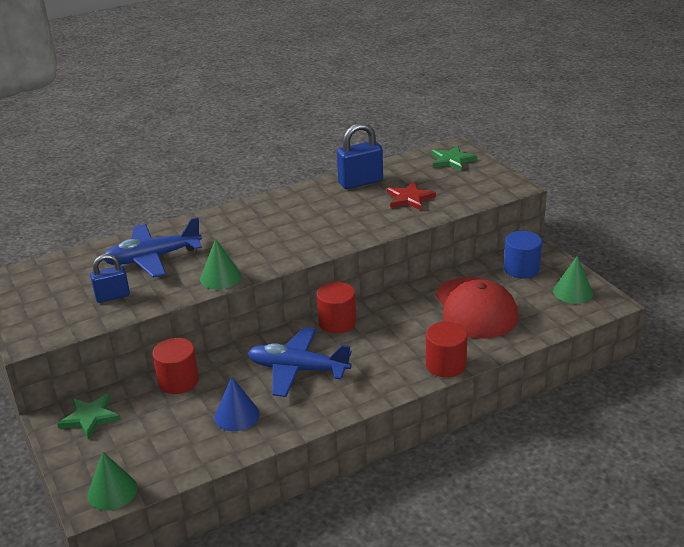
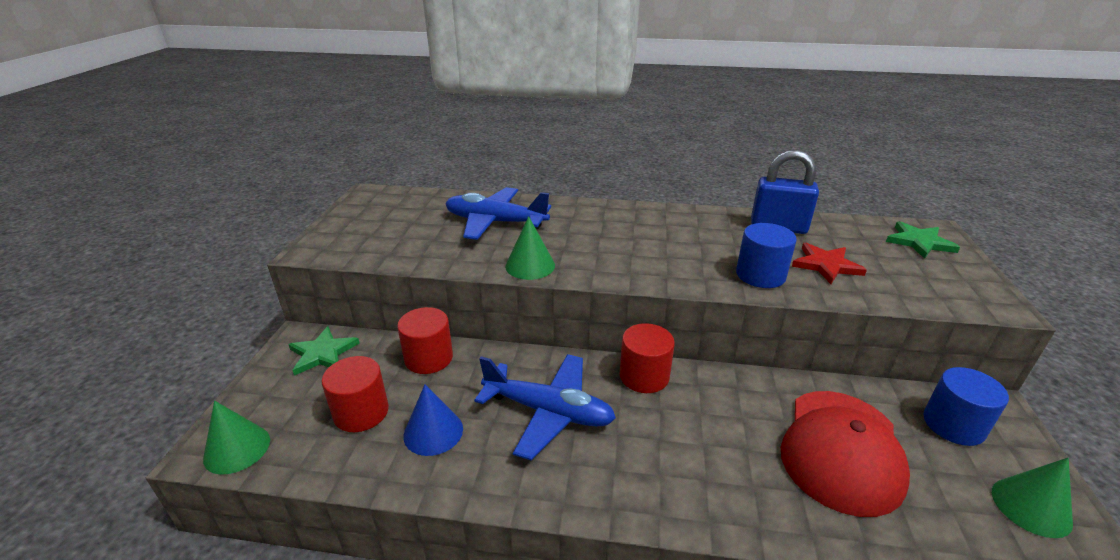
camera: 35 degrees right, 0 degrees up
blue padlock [90,254,130,303] -> none
blue plane [248,327,352,397] -> blue plane turned 150 degrees clockwise [474,354,616,460]
red cylinder [426,322,468,377] -> red cylinder moved to [322,356,389,432]
none -> blue cylinder [736,223,797,288]

